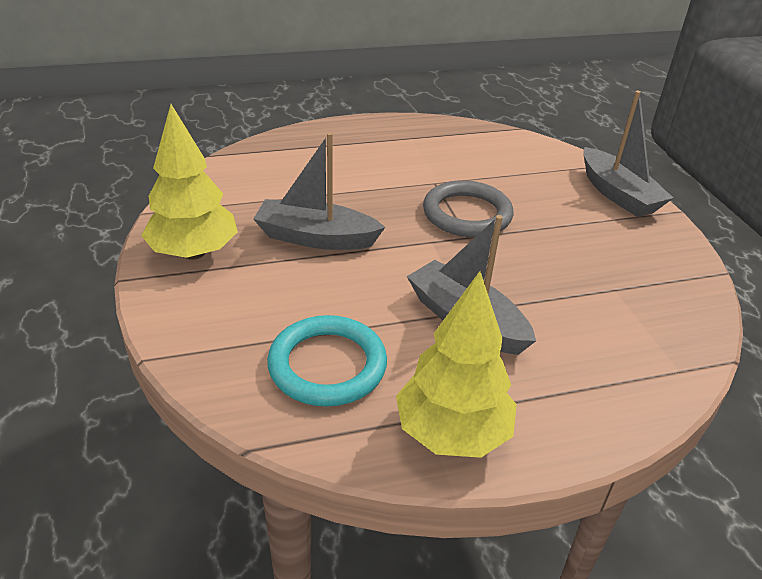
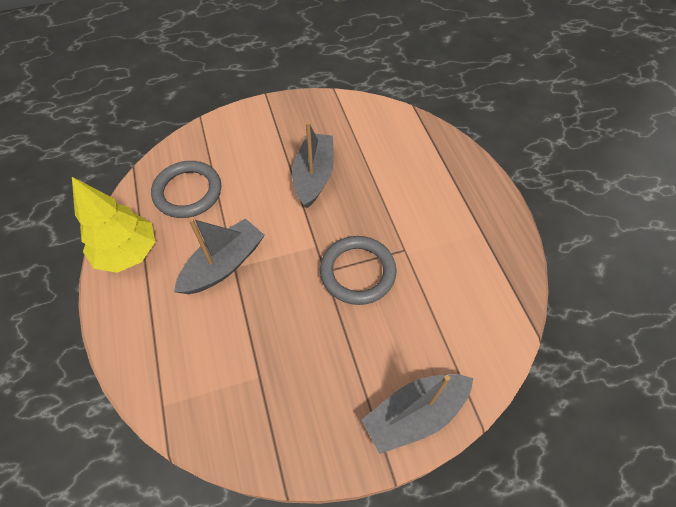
camera: 90 degrees right, 20 degrees up
yellow tree [141,104,238,260] -> none
turquoise ring [267,315,387,407] -> grey ring [151,161,221,218]

